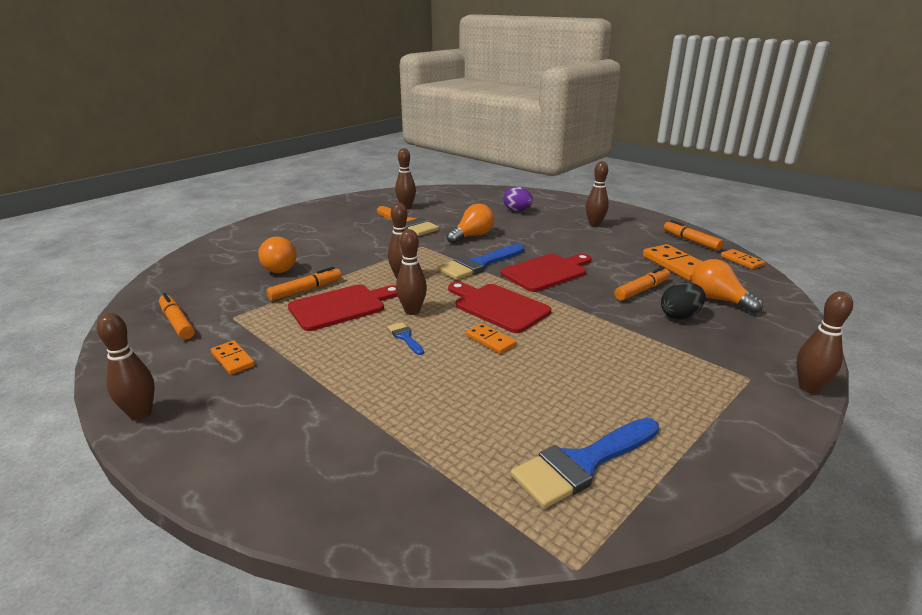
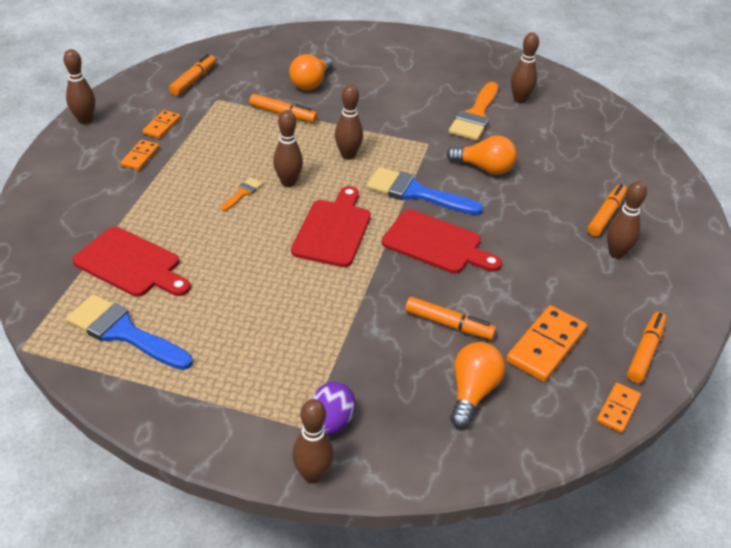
camera: 60 degrees right, 15 degrees up
red cutting board [288,284,398,331] -> red cutting board moved to [72,227,191,297]
blue brush [387,322,424,355] -> orange brush [221,178,263,211]
orange domino [466,323,517,354] -> orange domino moved to [121,140,159,170]
purple egg [503,187,533,211] -> purple egg moved to [312,382,356,435]
black egg [661,282,705,320] -> none
none -> orange marker [587,184,627,236]

